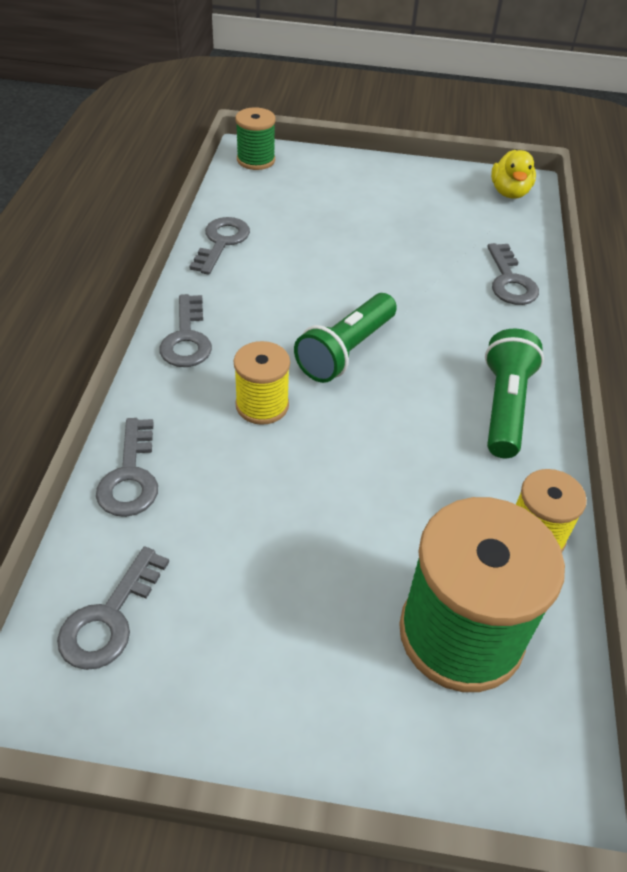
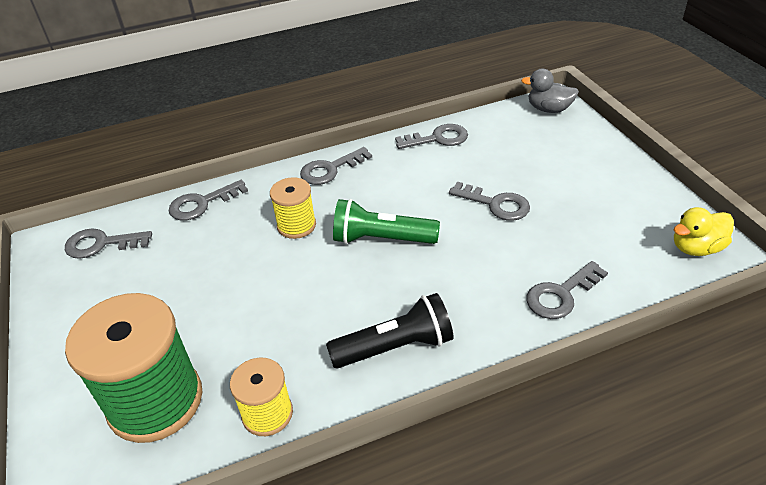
camera: 65 degrees right, 5 degrees down
green spool [236,107,276,170] -> grey duck [521,69,579,113]
green flashlight [485,328,544,458] -> black flashlight [326,293,454,368]
none -> grey key [449,182,530,221]

